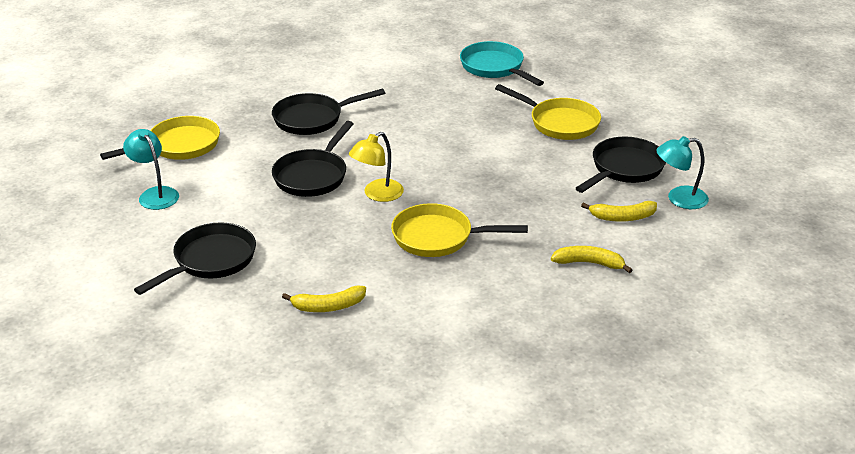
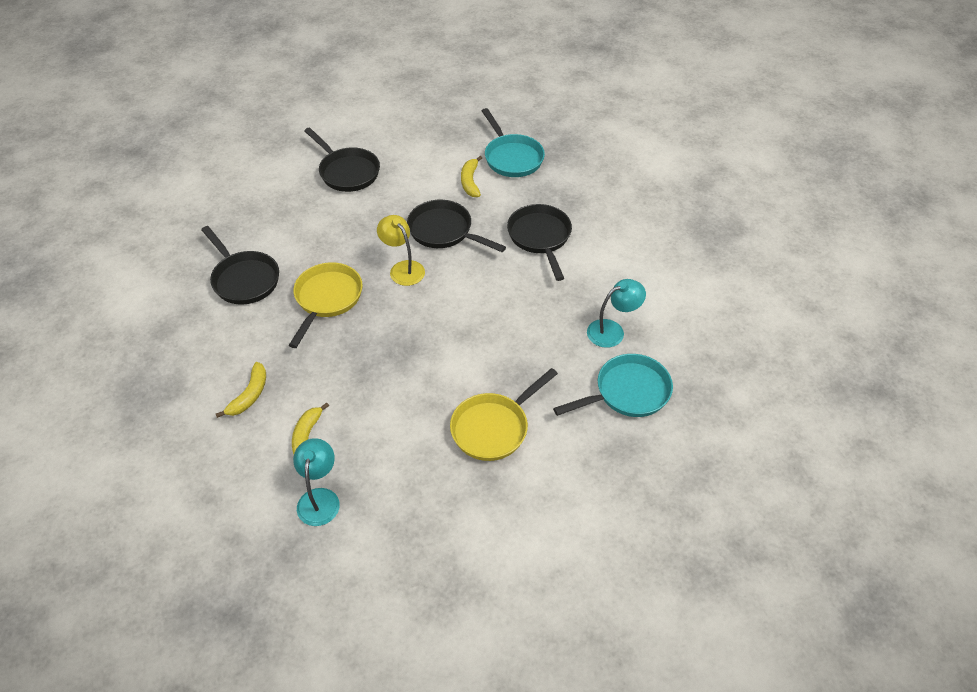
camera: 100 degrees right, 15 degrees up
yellow pan [100,116,220,160] -> turquoise pan [482,108,545,177]
turquoise lamp [123,129,179,210] -> turquoise lamp moved to [587,279,646,348]
yellow banana [282,286,366,312] -> yellow banana moved to [461,156,482,197]
black pan [576,137,666,193] -> black pan moved to [201,226,279,305]

